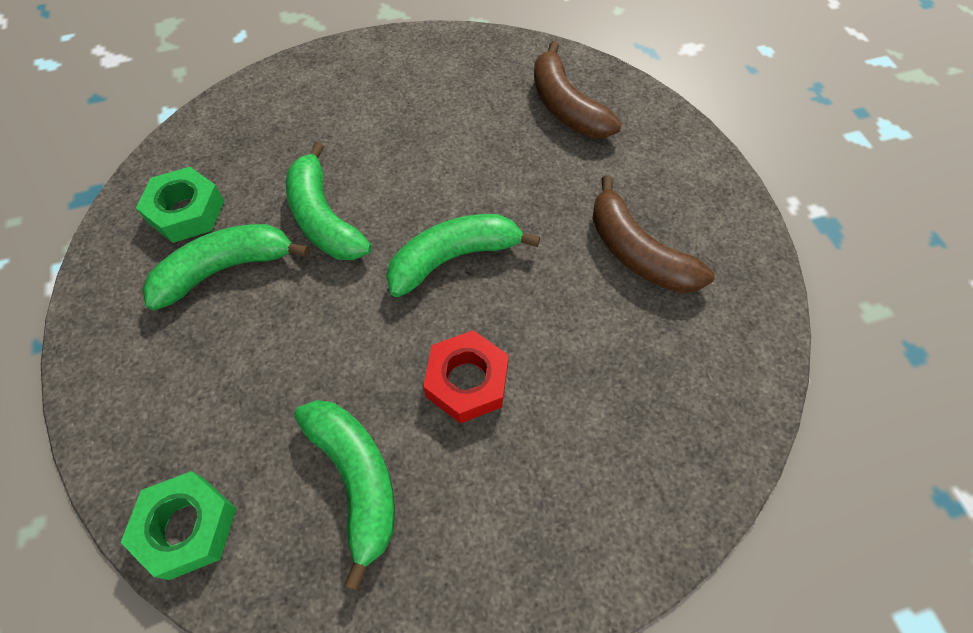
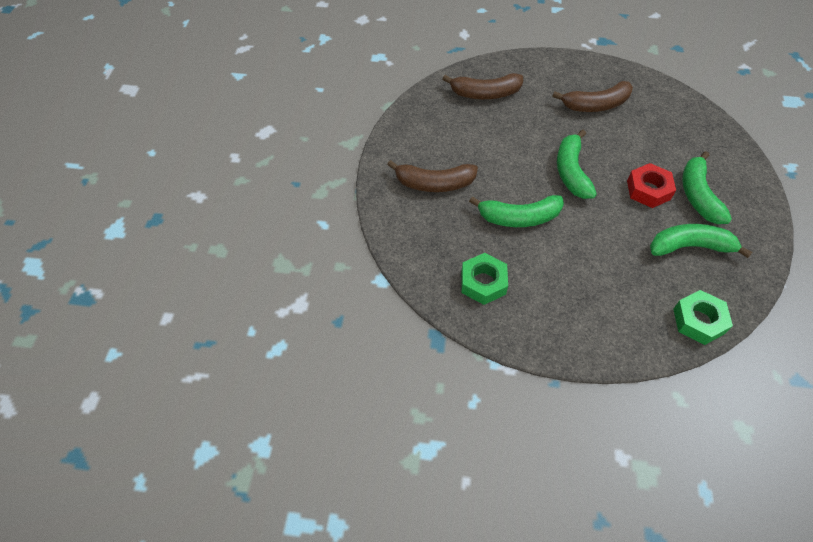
camera: 65 degrees left, 5 degrees down
green banana [142,224,309,310] -> green banana moved to [682,151,732,224]
none -> brown banana [387,160,478,192]

